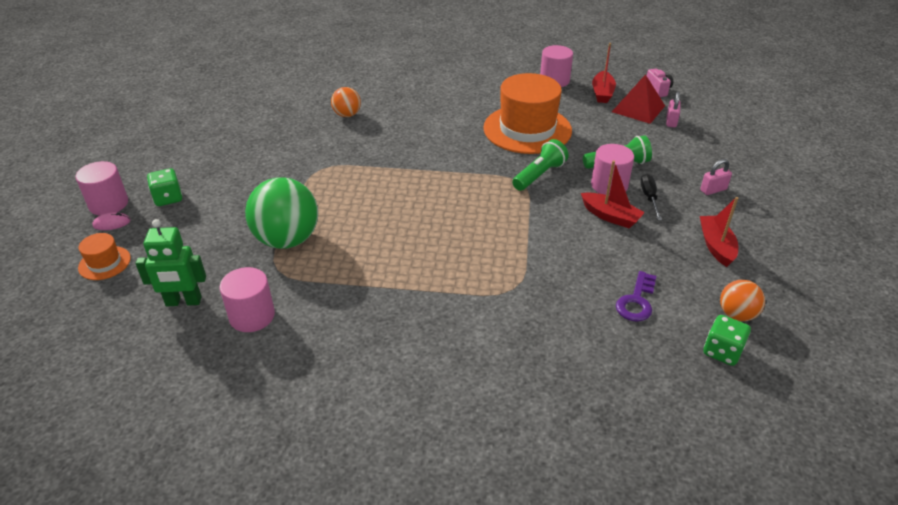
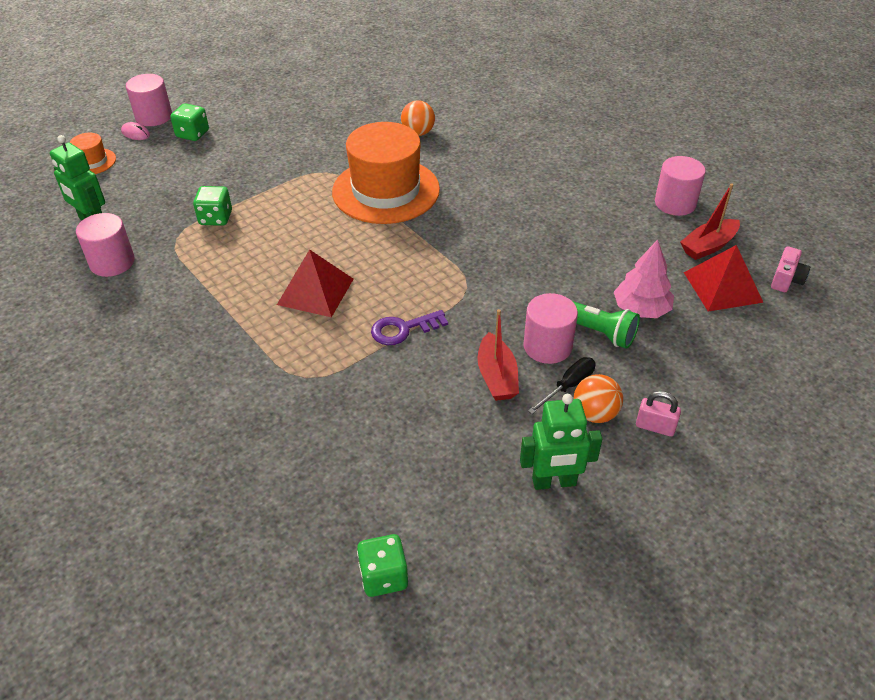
camera: 45 degrees right, 5 degrees up
green ball [245,177,318,249] -> green dice [193,186,232,226]
orange hat [483,73,572,154] -> orange hat moved to [332,122,440,224]
green flashlight [512,139,568,191] -> none
purple key [616,271,656,322] -> purple key moved to [371,310,448,345]
pink padlock [666,92,680,128] -> none
red boat [700,197,738,267] -> green robot [520,394,602,490]
orange ball [720,280,765,321] -> orange ball moved to [574,374,623,423]
none -> red pyramid [277,249,354,317]
none -> pink tree [614,240,674,318]

